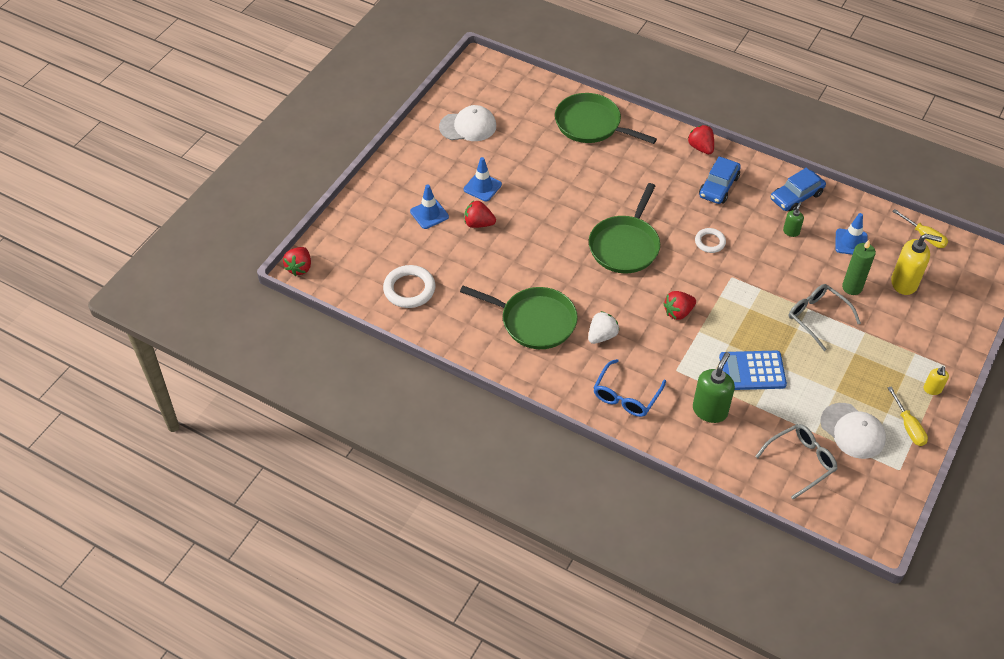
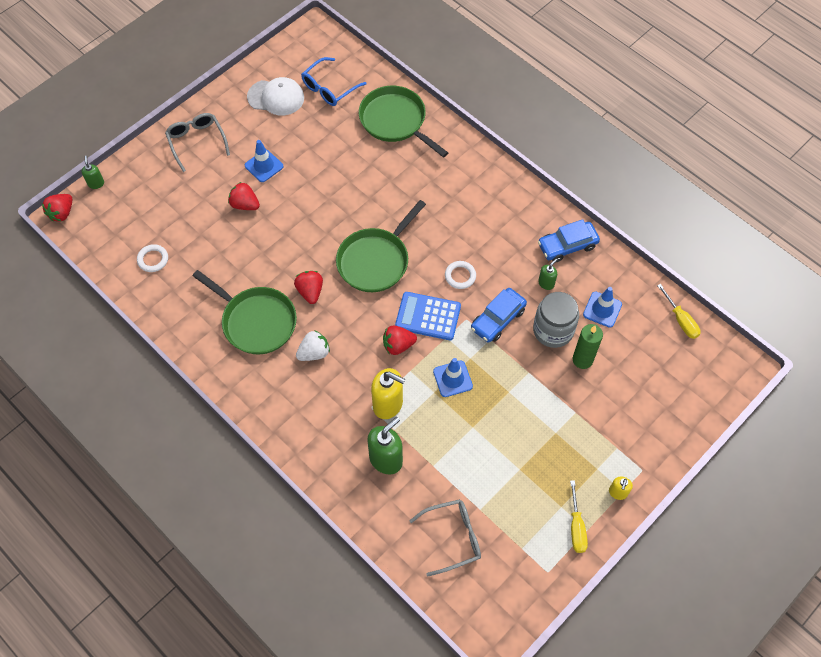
camera: 15 degrees right, 10 degrees up
white ring [383,265,435,308] -> white ring [137,244,168,272], size x0.61
blue traffic cone [410,184,449,229] -> blue traffic cone moved to [433,358,473,397]
blue glasses [593,359,666,417] -> blue glasses moved to [301,57,367,106]
red strawberry [688,125,714,154] -> red strawberry moved to [294,271,323,304]
blue car [699,156,741,204] -> blue car moved to [471,288,527,343]
blue calculator [719,350,787,390] -> blue calculator moved to [395,292,461,340]
grey glasses [789,284,861,351] -> grey glasses moved to [165,113,230,172]
white cap [820,403,886,459] -> none
yellow soap dispenser [891,234,942,295] -> yellow soap dispenser moved to [371,368,405,419]
none -> green soap dispenser [81,156,104,189]
none -> grey jar [533,292,579,348]

